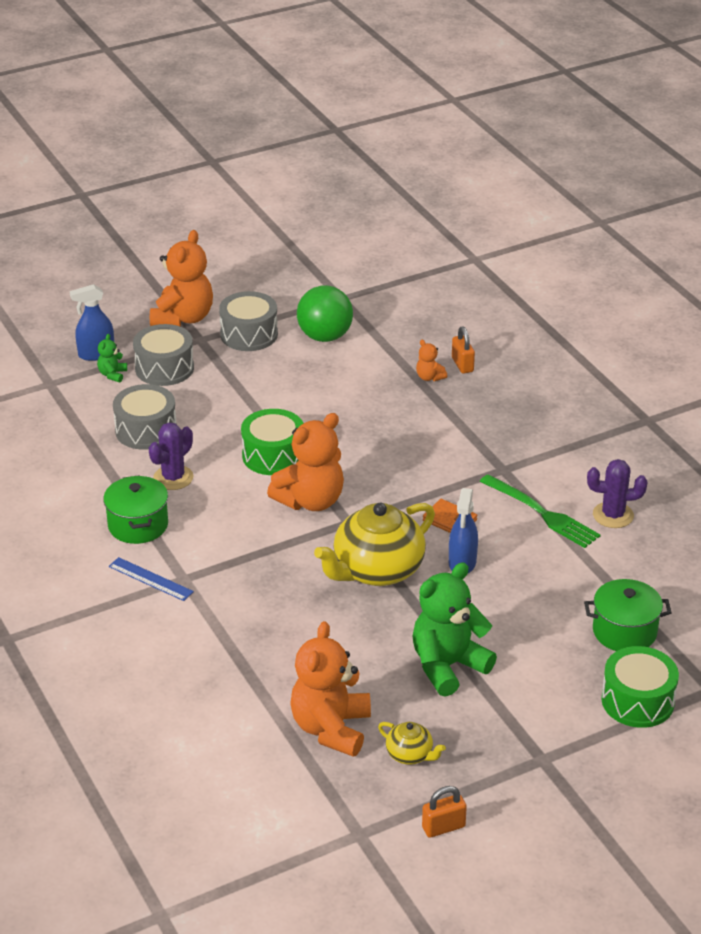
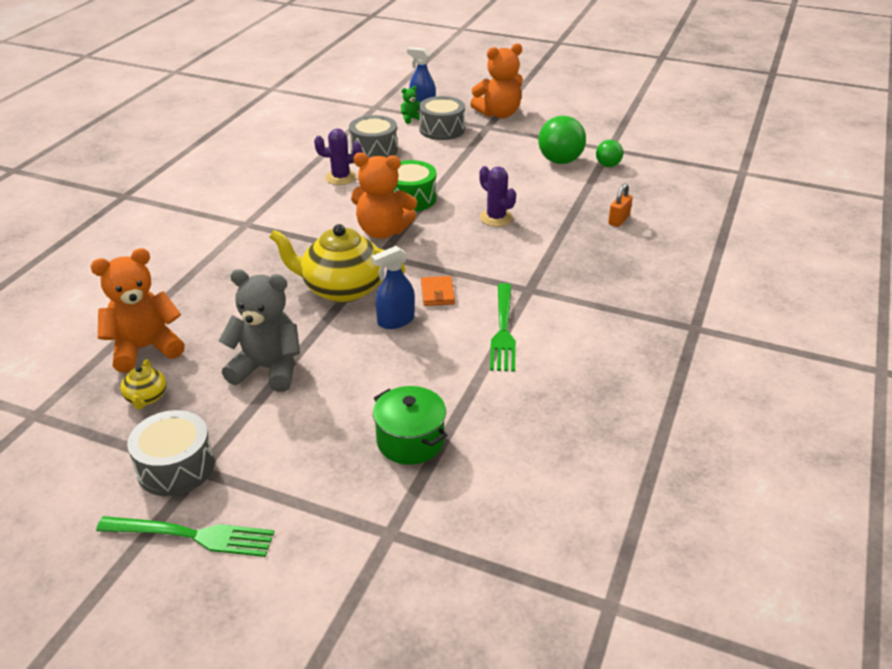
camera: 50 degrees right, 0 degrees up
green pot [103,475,168,544] -> none
blue ruler [109,557,194,601] -> none
grey drum [219,291,278,351] -> grey drum moved to [127,410,214,496]
green teddy bear [412,563,497,697] -> grey teddy bear [219,269,300,392]
orange teddy bear [416,340,447,381] -> none
orange padlock [422,786,467,838] -> none
purple cactus [587,459,647,528] -> purple cactus moved to [479,166,516,226]
green drum [601,646,679,728] -> none
none -> green fork [96,516,274,557]
none -> green ball [596,140,623,167]

